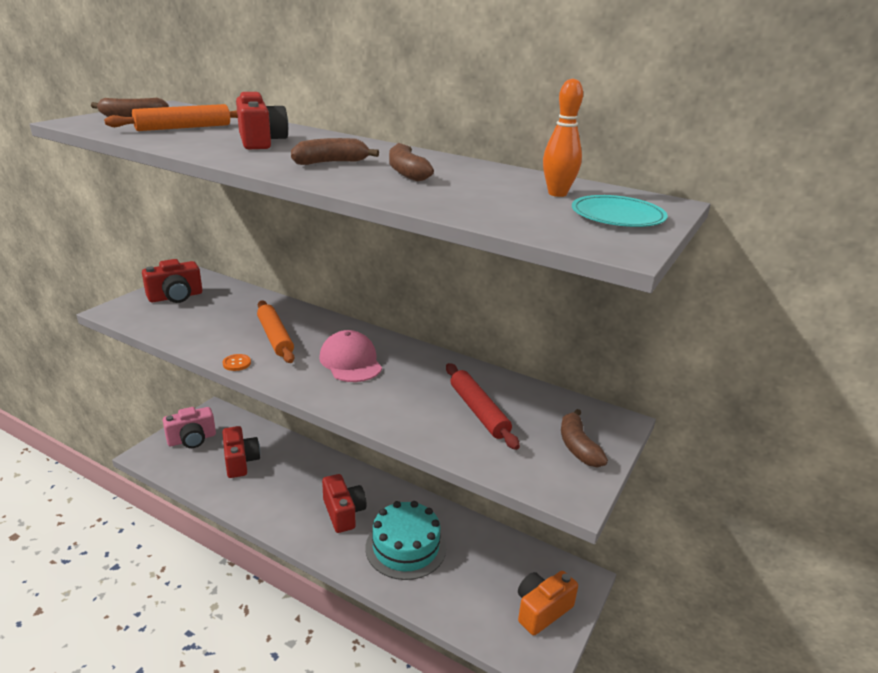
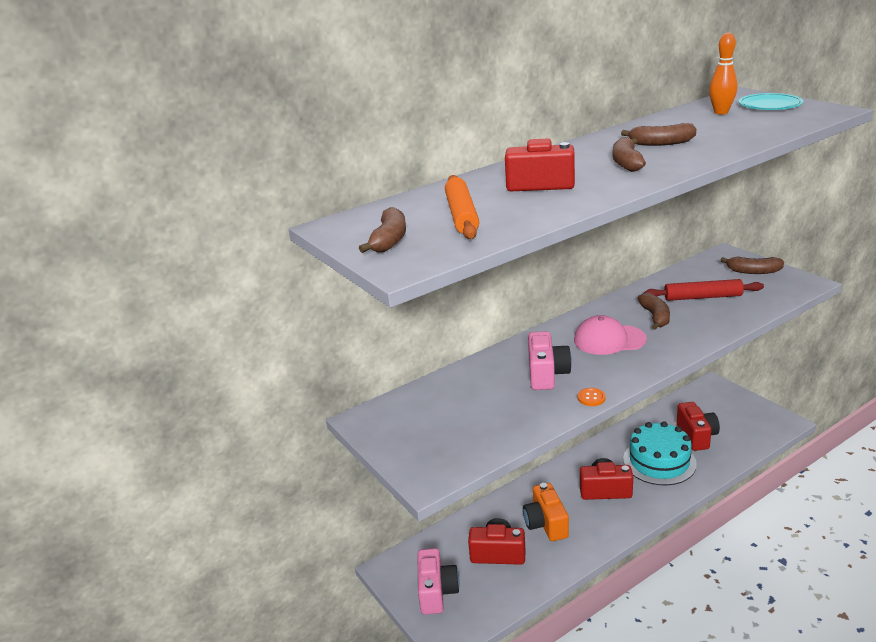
camera: 60 degrees left, 0 degrees up
red camera [142,259,202,303] -> red camera moved to [676,402,720,451]
orange rolling pin [257,300,294,363] -> pink camera [528,331,572,390]
orange camera [518,571,578,636] -> orange camera moved to [523,483,569,541]
none -> brown banana [638,293,670,330]

